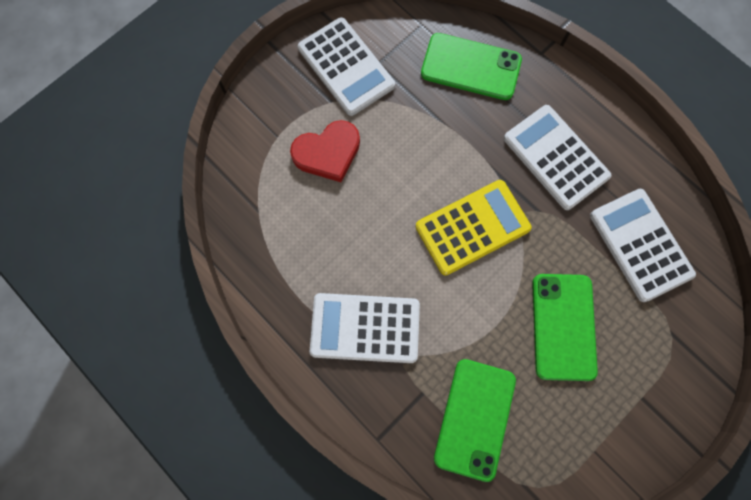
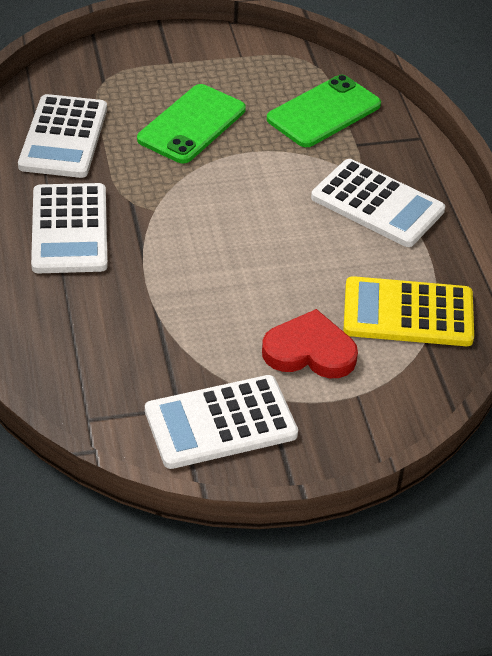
camera: 150 degrees left, 30 degrees down
white calculator [298,17,395,116] -> white calculator turned 105 degrees counterclockwise [145,375,298,469]
yellow calculator [416,180,532,276] -> yellow calculator moved to [343,276,474,346]
green phone [421,33,522,100] -> none

